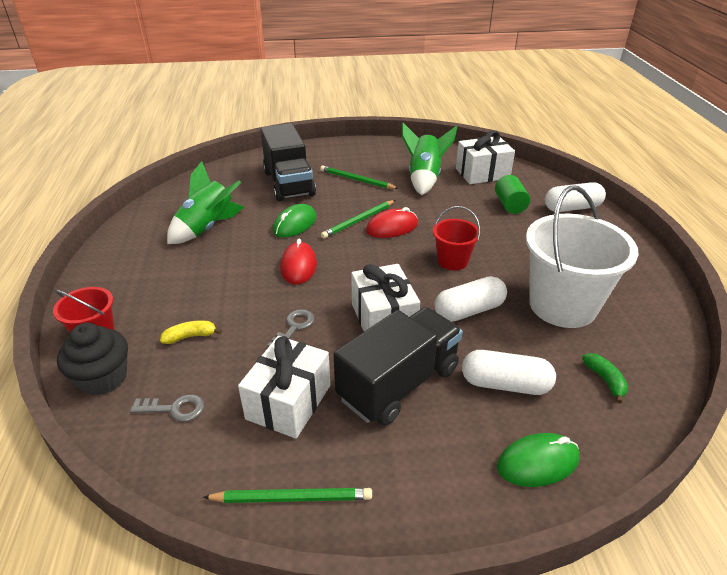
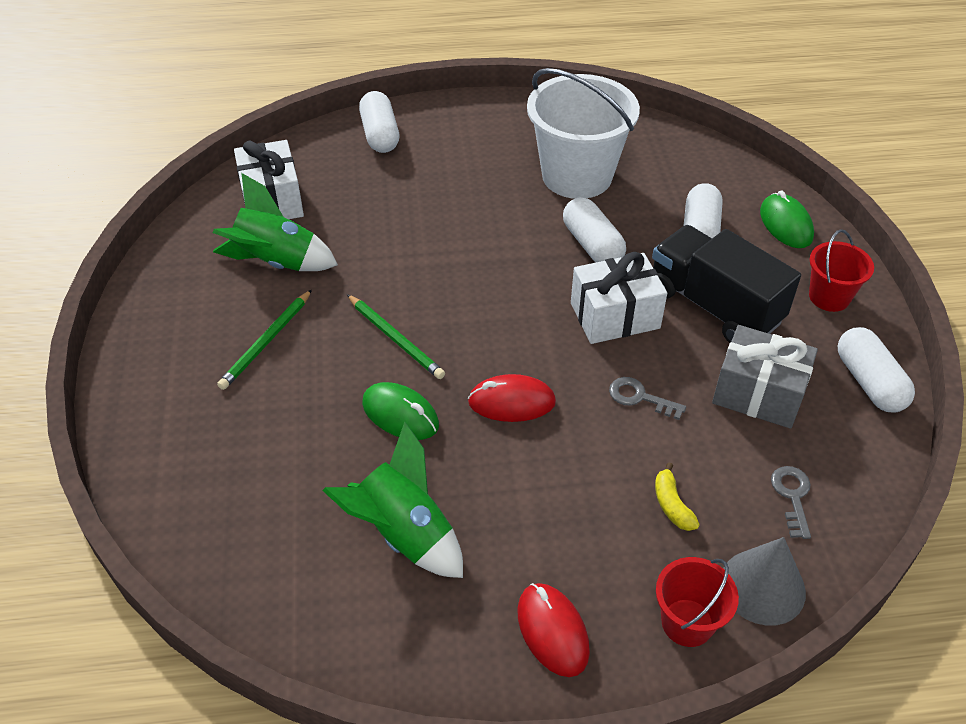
camera: 90 degrees left, 10 degrees up
black cupcake [57,323,128,395] -> grey cone [723,537,806,626]
green pencil [203,488,372,503] -> white capsule [838,327,915,413]
white gift [238,336,330,439] -> grey gift [712,325,818,429]
black truck [261,123,316,201] -> none
red mouse [366,207,418,238] -> red mouse moved to [518,583,590,677]
red bucket [433,206,480,270] -> red bucket moved to [809,229,874,312]
green cylinder [495,175,530,214] -> none
green banana [582,353,628,404] -> none

